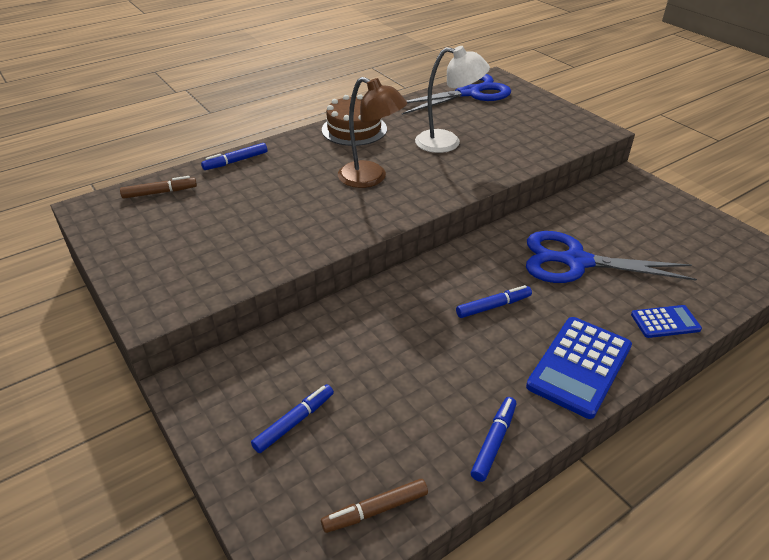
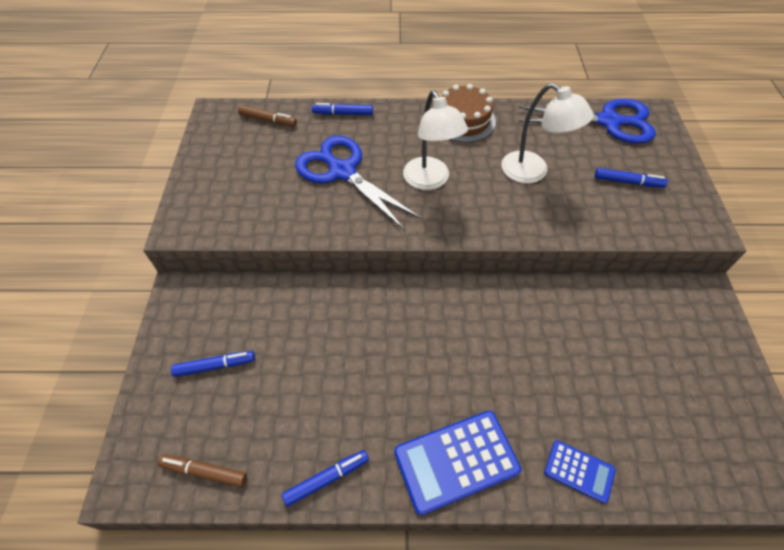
camera: 35 degrees right, 15 degrees up
brown lamp [338,77,407,188] -> white lamp [403,90,468,190]
blue marker [456,285,532,318] -> blue marker moved to [595,168,668,188]
blue scissors [526,231,697,283] -> blue scissors moved to [295,136,421,230]

